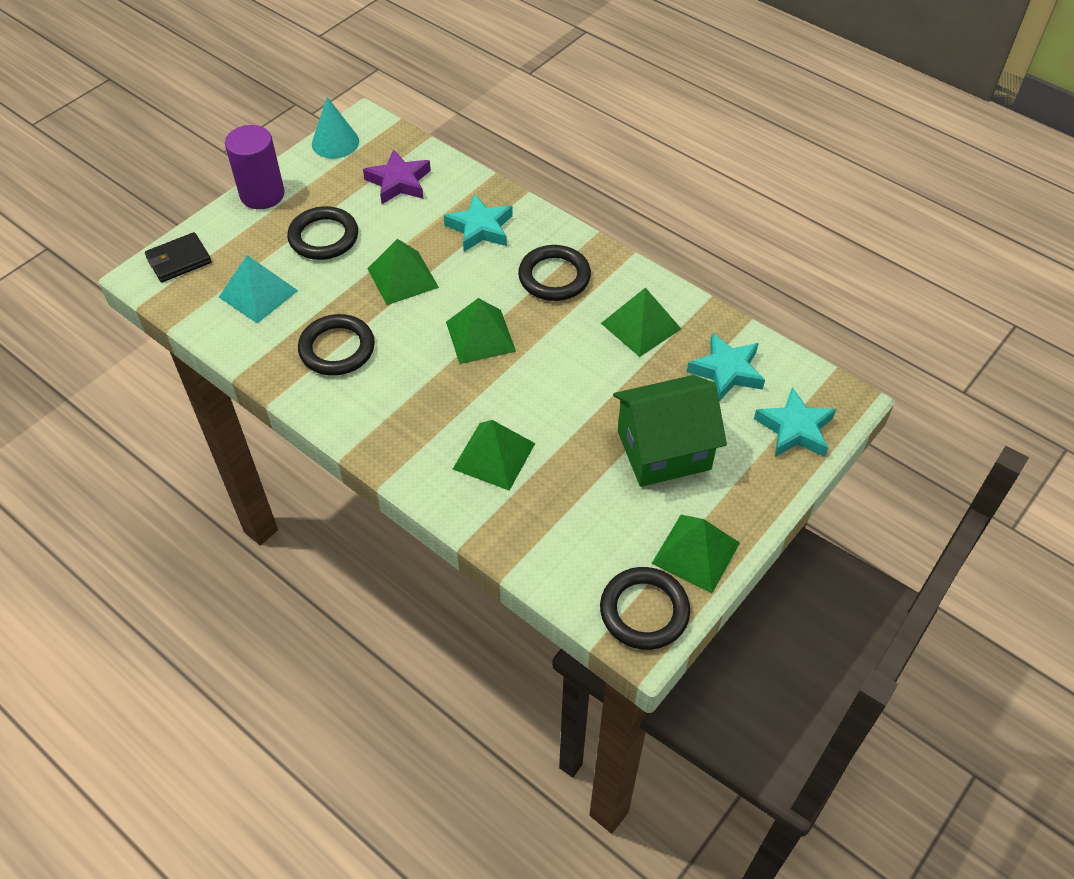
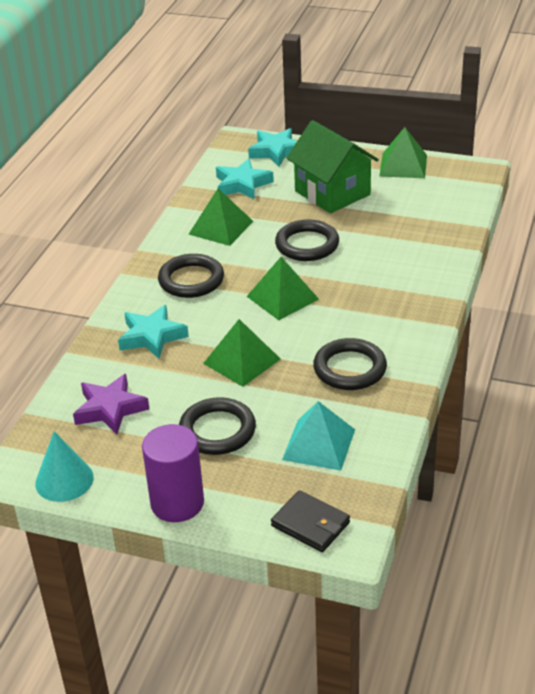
camera: 110 degrees left, 15 degrees down
green pyramid [453,420,535,491] -> none
black ring [600,567,690,650] -> black ring moved to [275,220,339,261]

